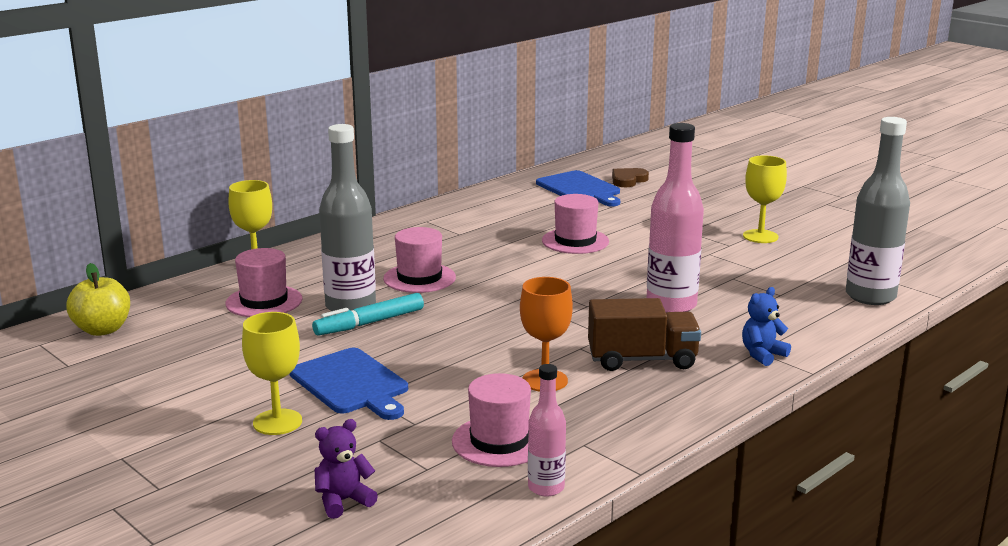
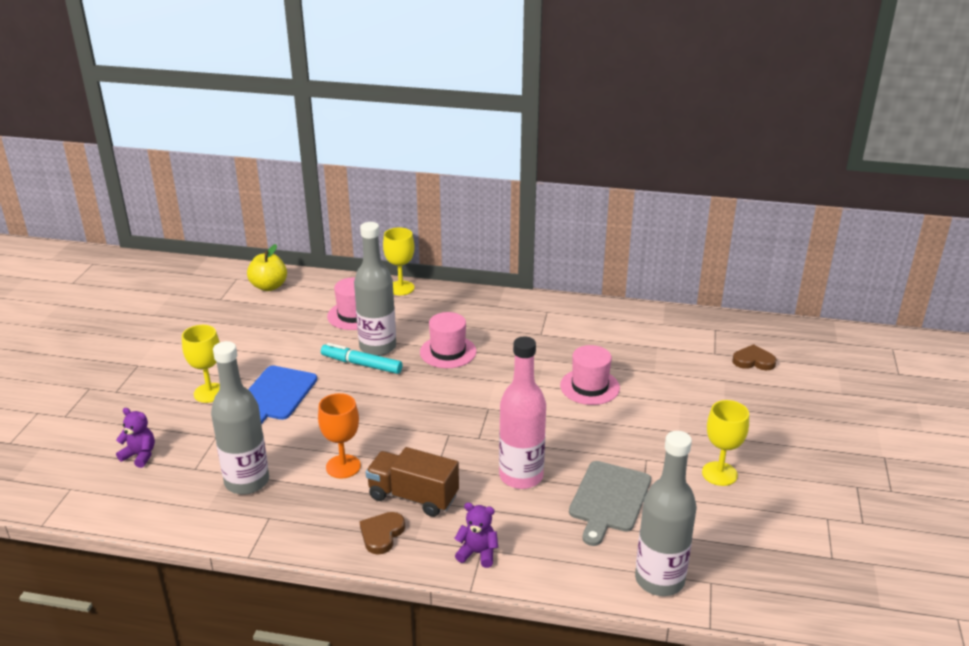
camera: 55 degrees right, 10 degrees up
pink hat [452,373,531,467] -> grey bottle [211,341,269,495]
pink bottle [528,364,566,496] -> none
blue cutting board [536,170,620,206] -> none
brown truck [588,298,701,371] -> brown truck turned 150 degrees clockwise [366,447,459,517]
blue teddy bear [742,287,791,366] -> purple teddy bear [454,503,498,568]
none -> brown heart [360,512,405,555]
none -> grey cutting board [569,461,651,546]

